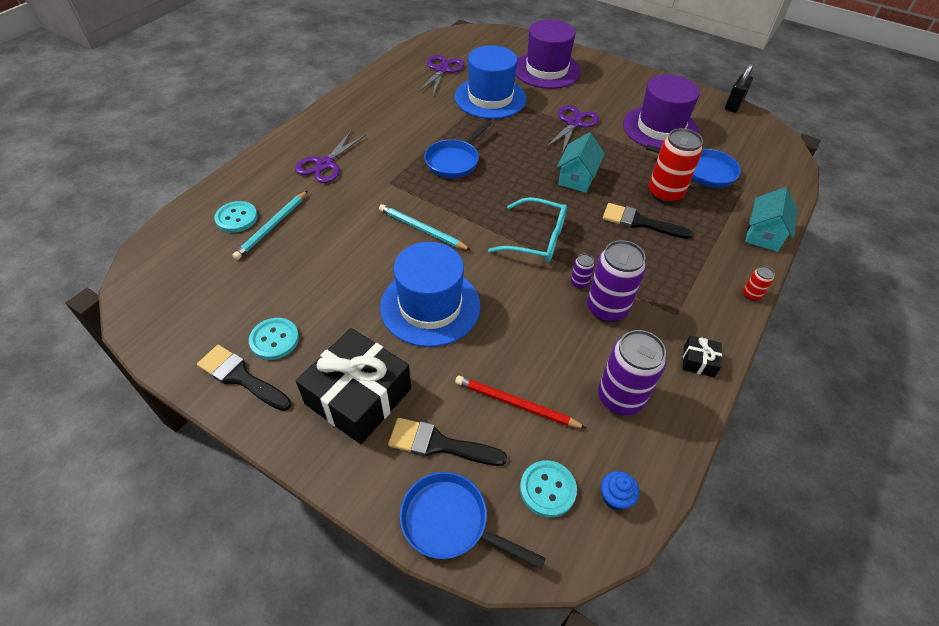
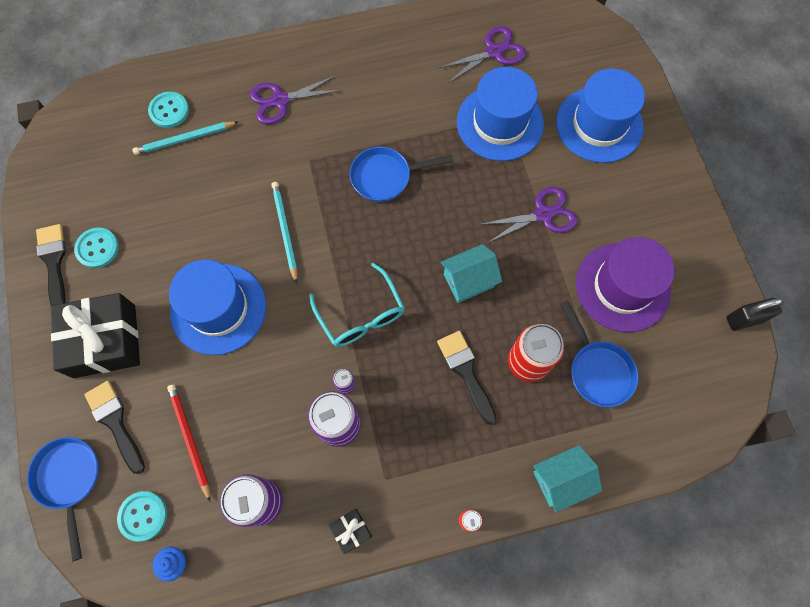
camera: 45 degrees right, 20 degrees up
purple hat [515,20,581,89] -> blue hat [556,68,645,163]

